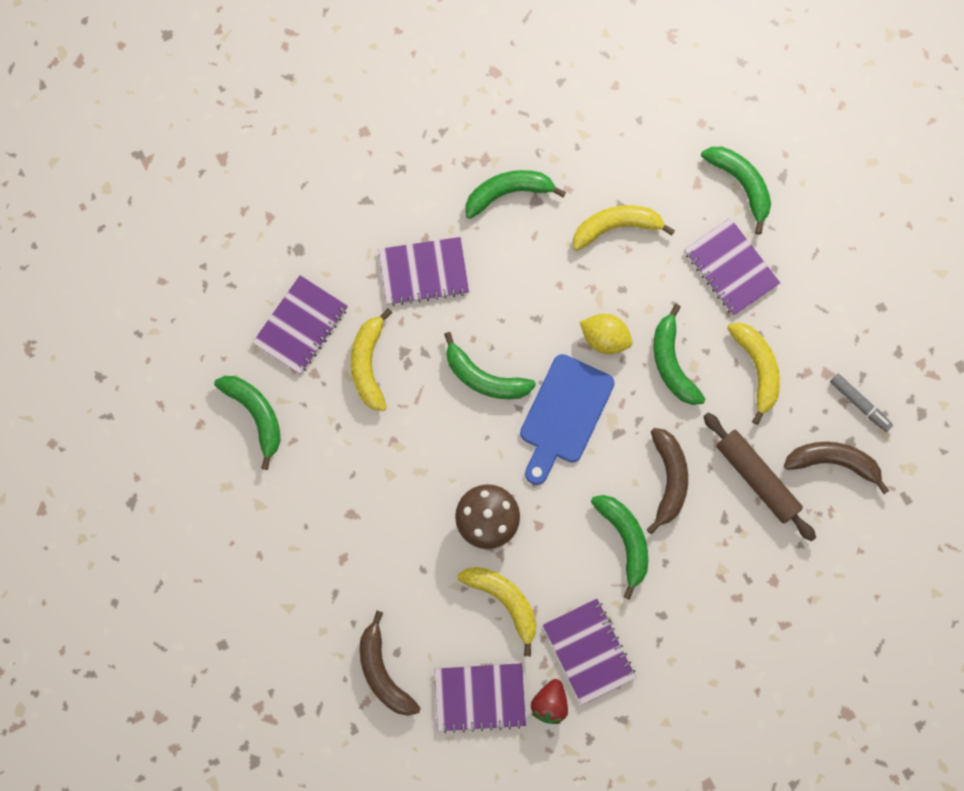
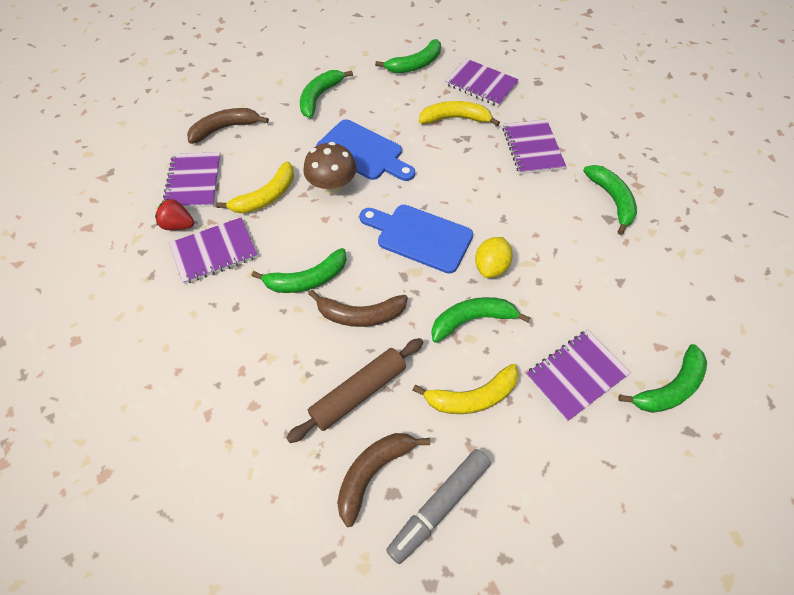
camera: 90 degrees right, 20 degrees down
green banana [444,332,536,399] -> green banana moved to [300,70,353,118]
yellow banana [573,205,675,250] -> none
brown banana [784,442,889,494] -> brown banana turned 150 degrees counterclockwise [337,433,430,527]
grey marker [830,374,893,432] -> grey marker [386,449,491,564], size x1.57
none -> blue cutting board [316,119,415,181]

